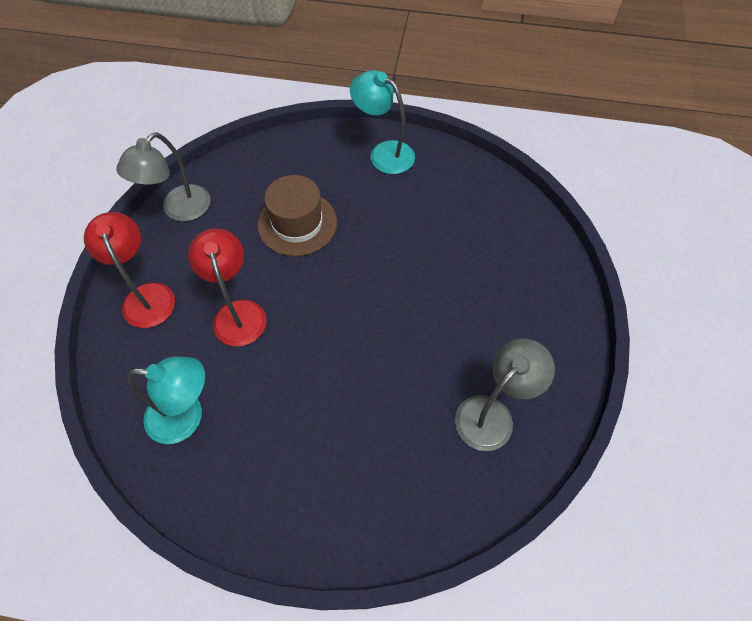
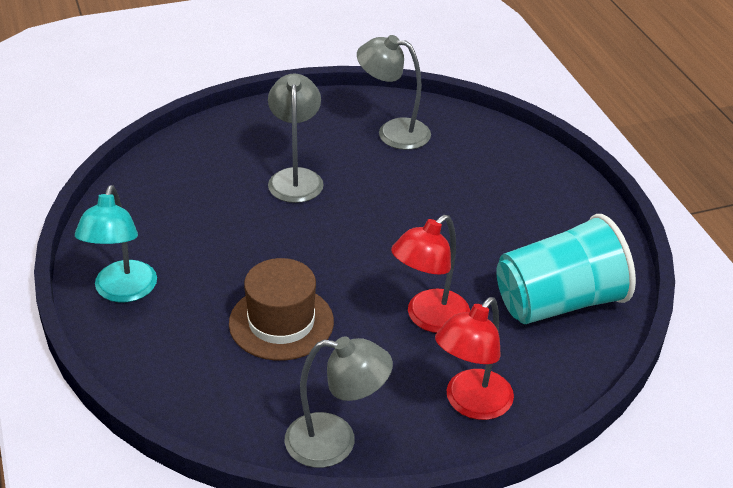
camera: 120 degrees left, 20 degrees down
turquoise lamp [128,357,205,444] -> turquoise cup [496,214,636,324]
none -> grey lamp [268,73,324,203]

